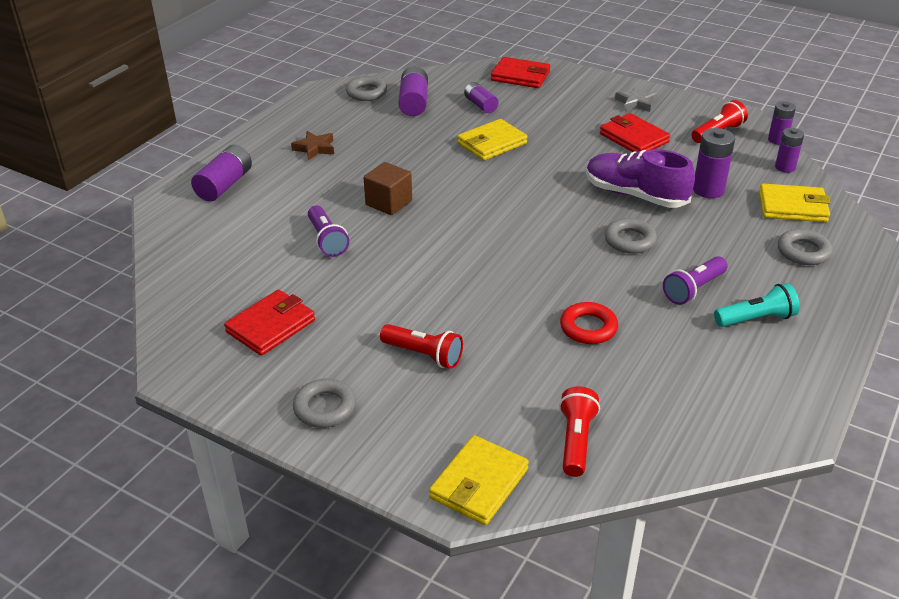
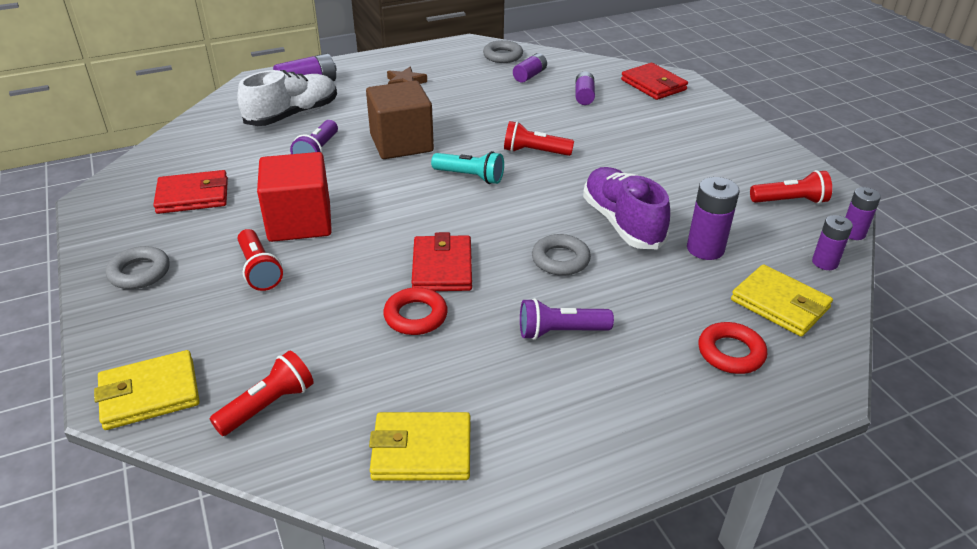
camera: 35 degrees right, 0 degrees up
brown cube [364,162,412,215] -> brown cube [366,80,434,159], size x1.57
purple battery [399,67,428,116] -> purple battery [513,53,547,83], size x0.66
yellow wallet [457,119,528,161] -> yellow wallet moved to [369,412,470,481]
red wallet [600,113,670,152] -> red wallet moved to [412,232,472,291]
grey star [615,86,657,112] -> none
turquoise flashlight [714,283,800,327] -> turquoise flashlight moved to [431,151,504,184]
grey ring [778,229,832,265] -> red ring [698,322,767,374]
none -> white shoe [237,70,337,126]
none -> red cube [257,152,332,242]
none -> red flashlight [504,121,574,156]

